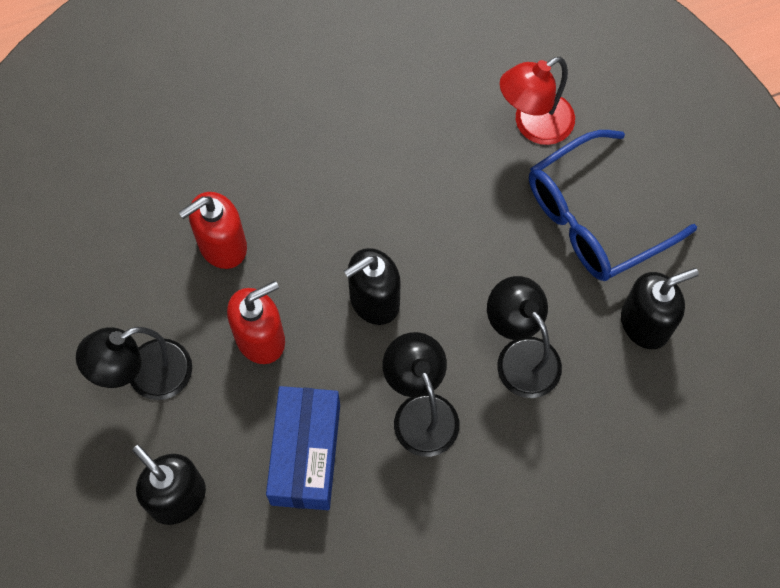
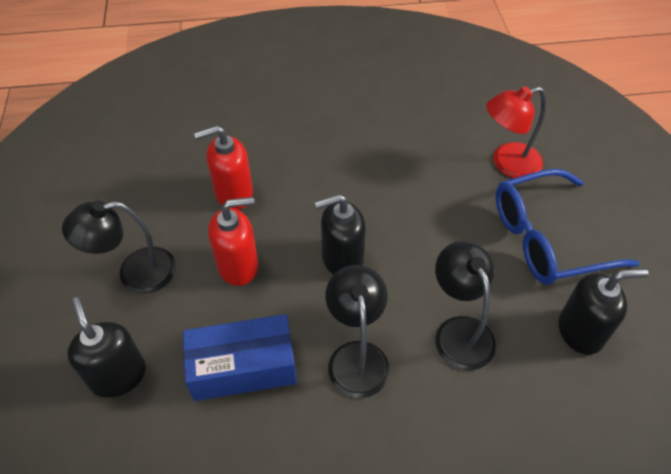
camera: 15 degrees right, 15 degrees down
blue box [266,386,340,510] -> blue box turned 60 degrees clockwise [183,314,297,401]

